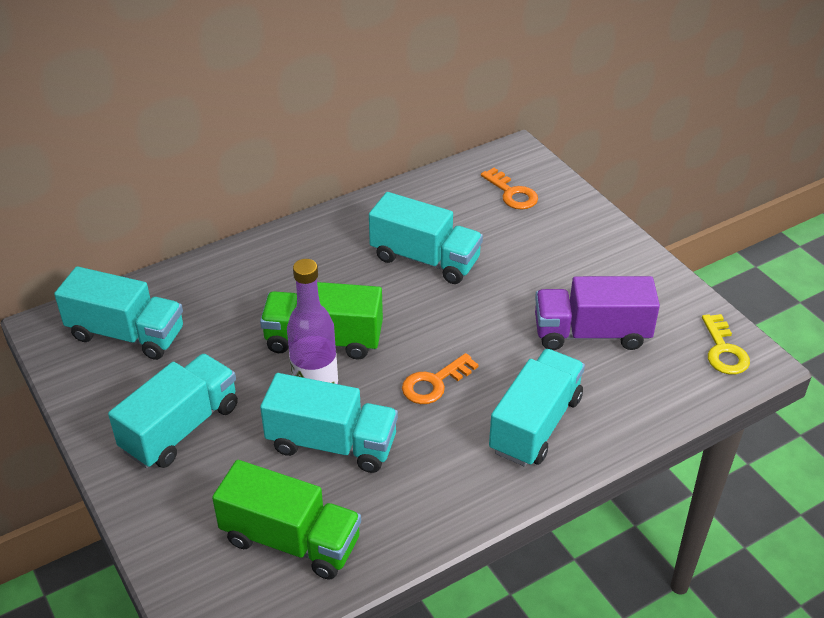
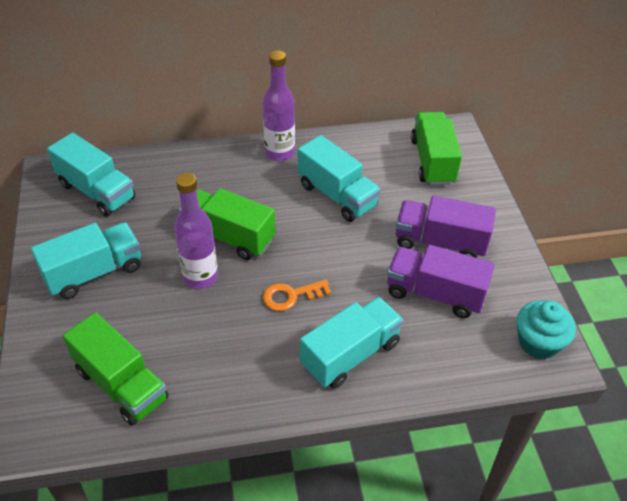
camera: 20 degrees right, 5 degrees up
turquoise truck [260,373,398,473] -> none
orange key [481,168,538,209] -> green truck [411,112,462,185]
yellow key [702,314,750,375] -> turquoise cupcake [517,300,576,359]
none -> purple bottle [263,50,295,161]
none -> purple truck [396,195,496,258]

